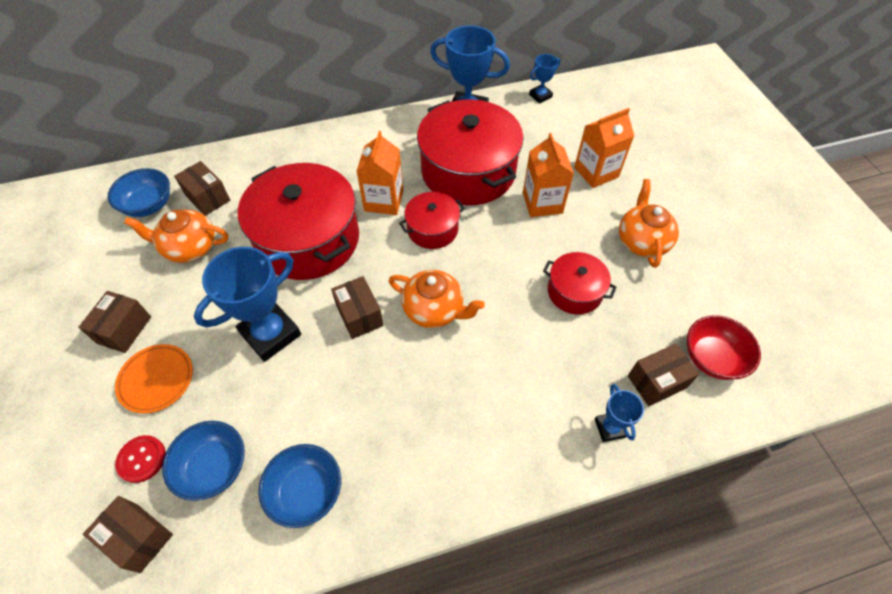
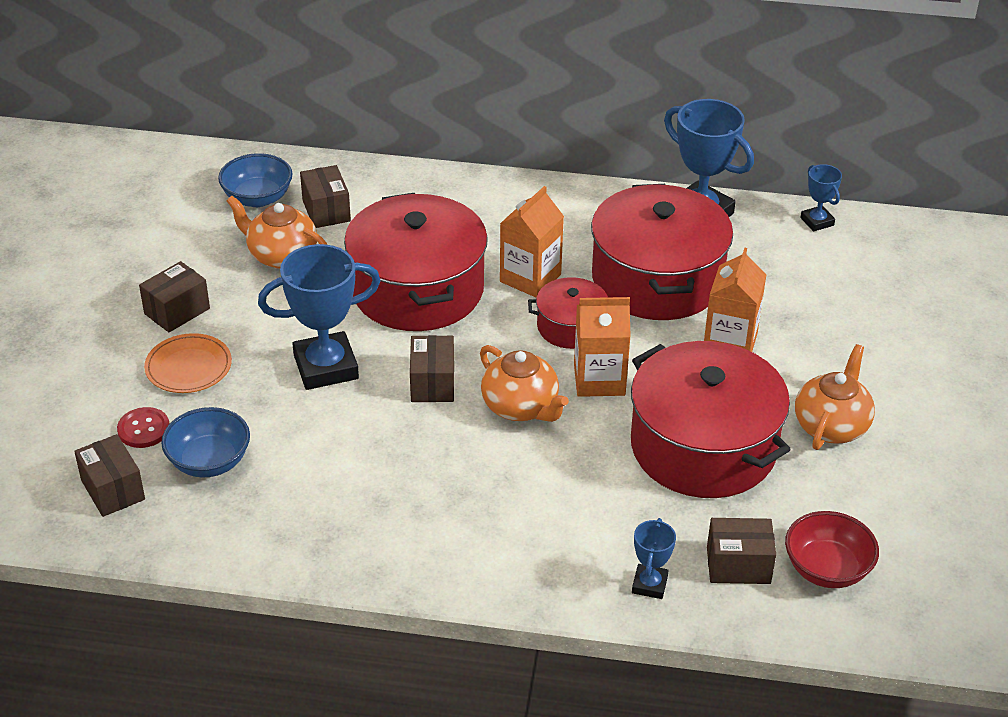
camera: 25 degrees right, 15 degrees down
blue bowl [258,444,341,528] -> none
blue trophy [529,54,560,104] -> blue trophy turned 75 degrees clockwise [800,164,842,232]
red pot [543,252,616,315] -> red pot [631,341,791,498], size x1.98
orange carton [574,108,634,188] -> orange carton moved to [574,297,631,397]

